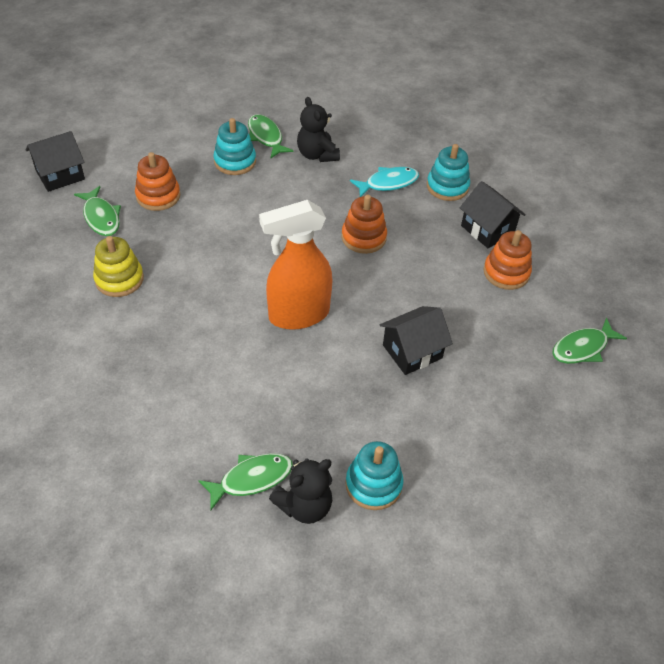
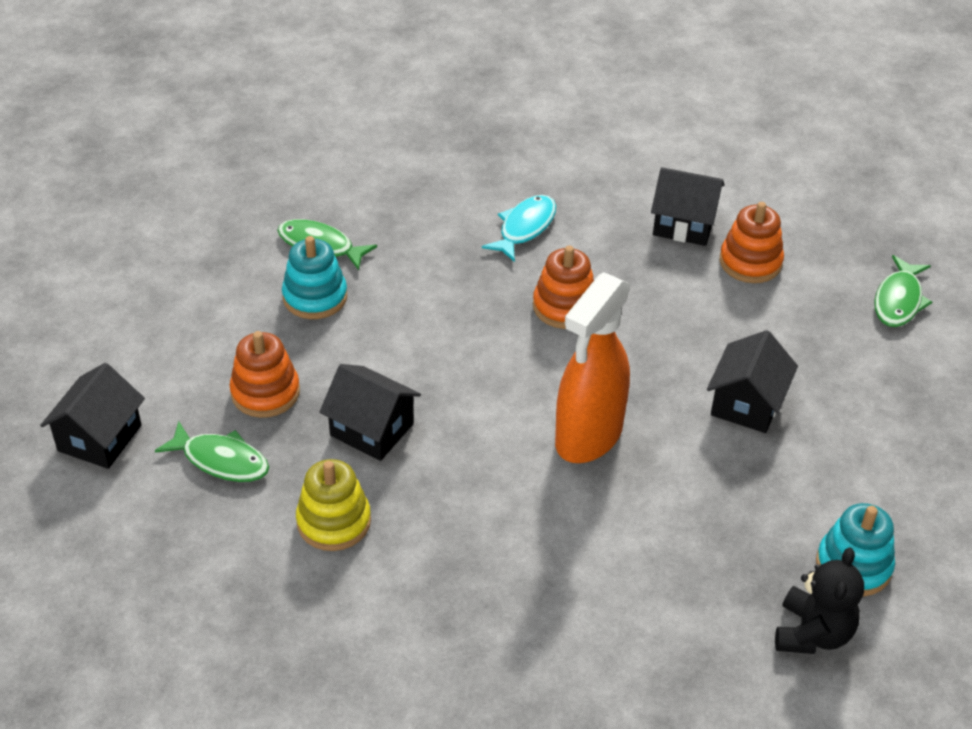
camera: 35 degrees left, 5 degrees down
green fish [198,453,293,510] -> none
black teddy bear [297,97,340,162] -> none
turquoise stacking toy [427,144,470,201] -> none
none -> black house [319,364,421,461]

